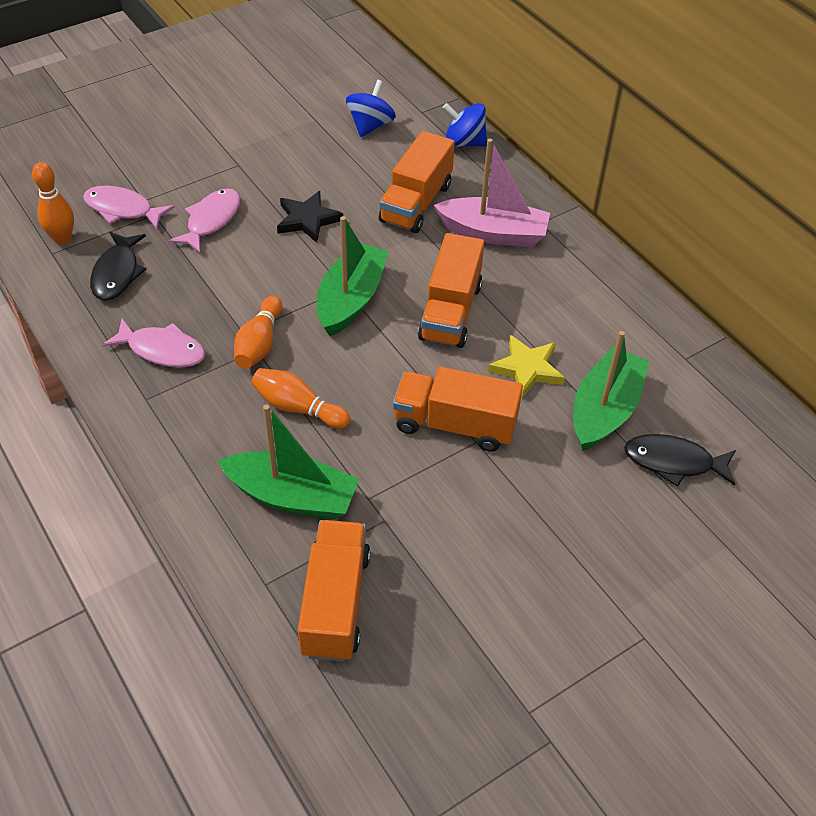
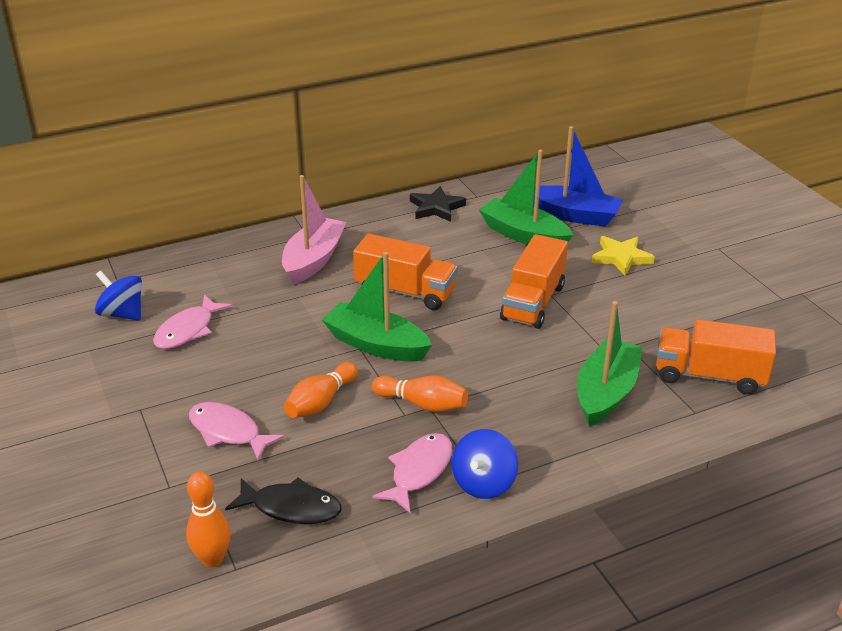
camera: 80 degrees left, 15 degrees down
pink fish [83,185,175,229] -> pink fish moved to [153,295,232,349]
orange bowling pin [251,368,351,429] -> orange bowling pin moved to [284,362,358,418]
black star [277,191,343,243] -> black star moved to [410,186,466,222]
orange truck [379,131,455,233] -> none
blue spinning top [443,103,487,147] -> blue spinning top moved to [452,429,518,499]
yellow star [488,335,565,399] -> yellow star moved to [592,236,655,276]
black fish [624,434,736,487] -> blue boat [534,126,623,227]

